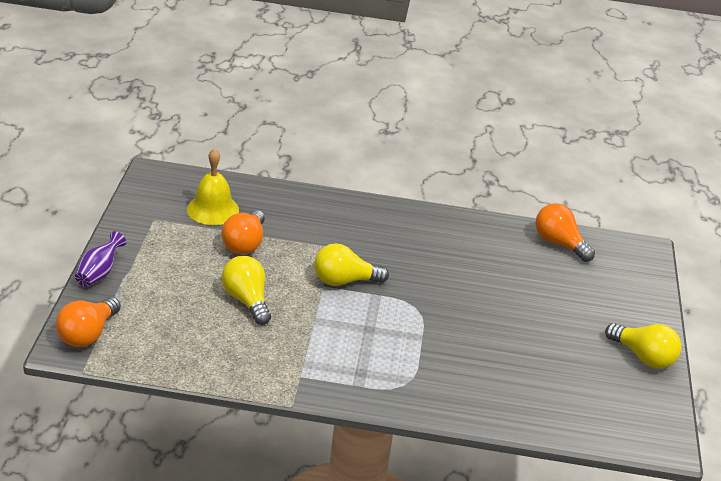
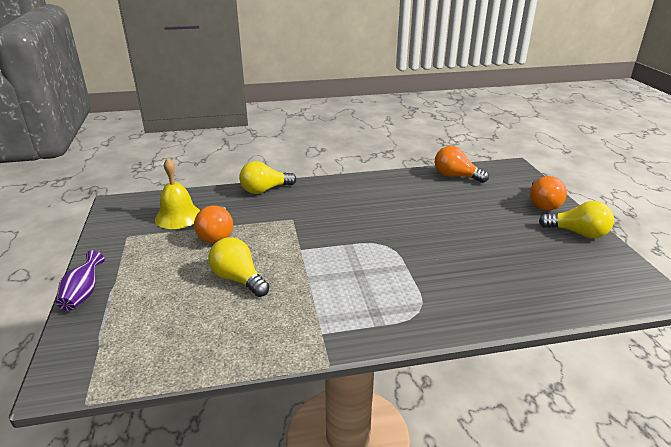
camera: 15 degrees left, 5 degrees down
orange light bulb [56,297,121,347] -> orange light bulb moved to [530,176,567,211]
yellow light bulb [314,243,389,286] -> yellow light bulb moved to [239,161,296,194]

